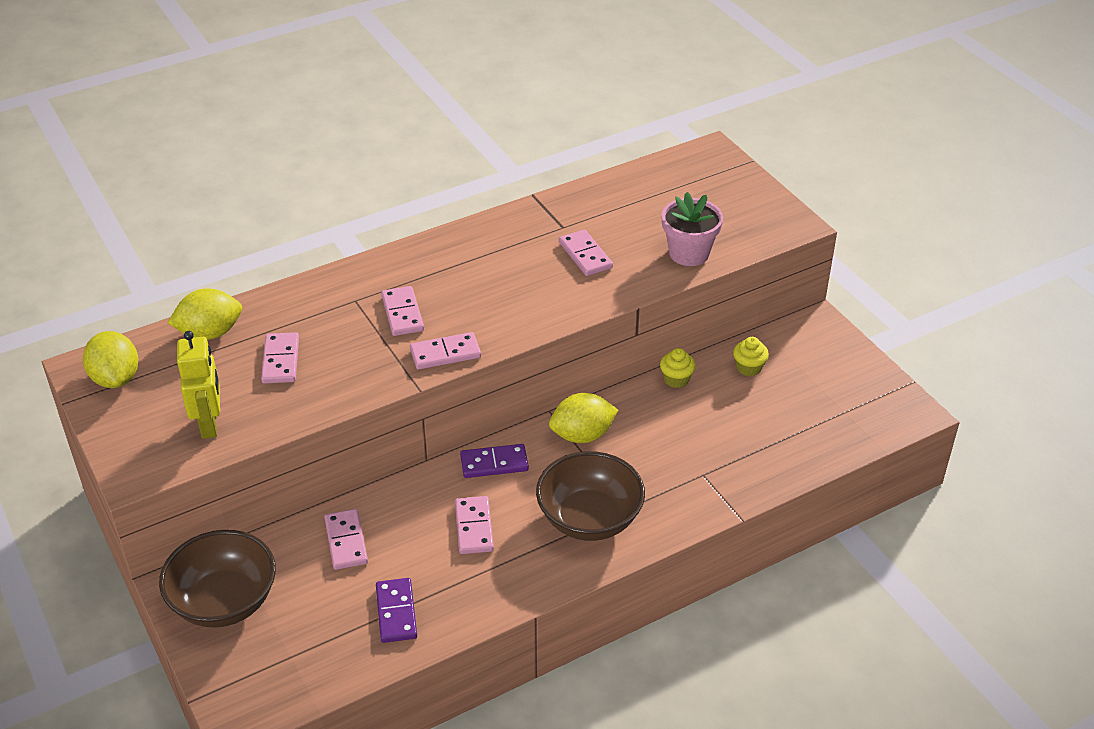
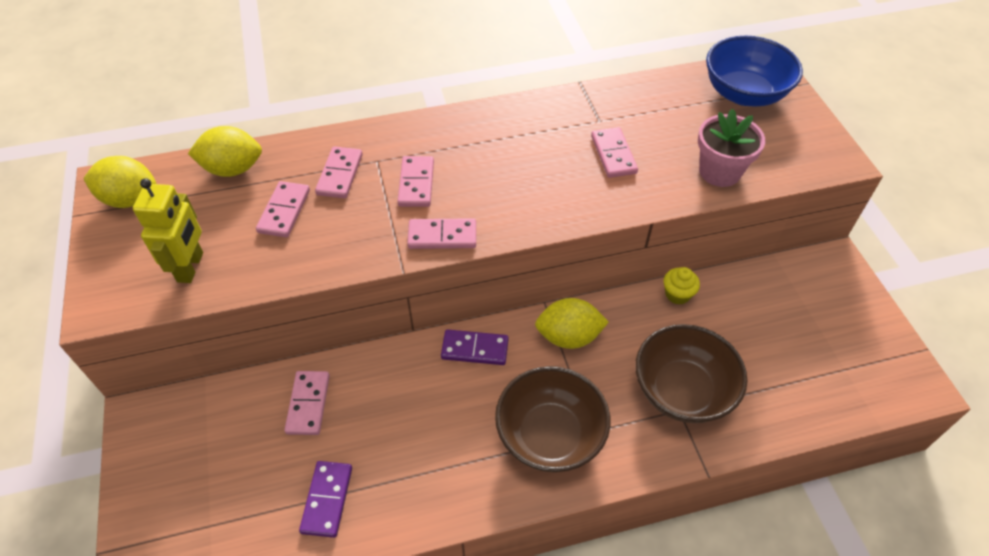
camera: 15 degrees right, 10 degrees up
yellow lemon [83,331,138,388] -> yellow lemon turned 75 degrees counterclockwise [83,156,156,208]
brown bowl [159,530,276,628] -> brown bowl moved to [635,324,747,423]
pink domino [455,496,494,554] -> pink domino moved to [315,146,363,198]
yellow cupcake [733,337,769,376] -> none
none -> blue bowl [706,36,803,107]

